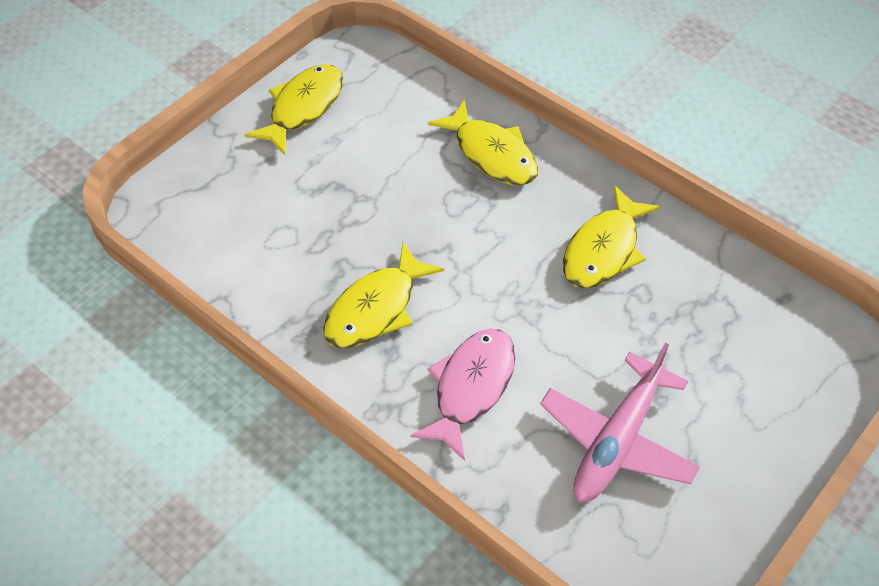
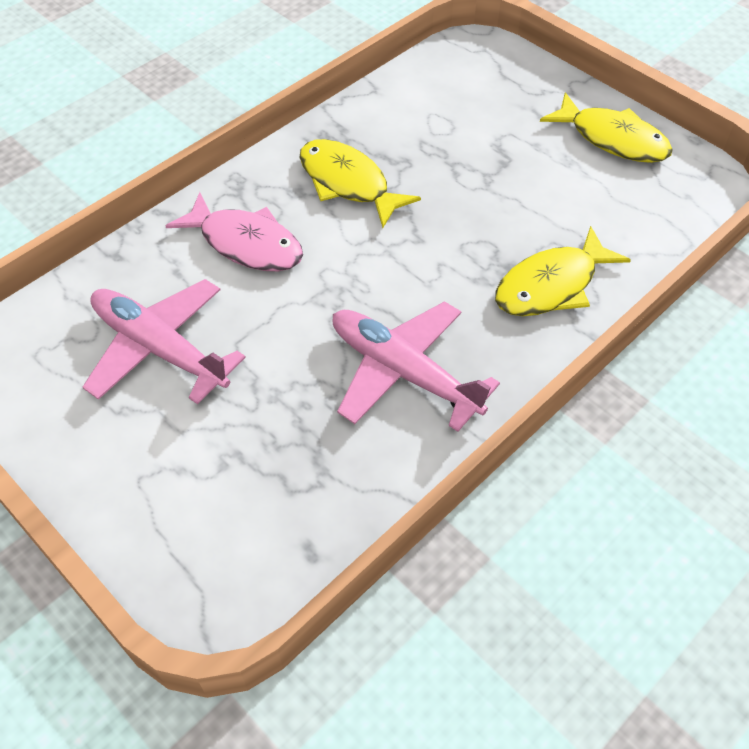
camera: 95 degrees right, 0 degrees up
yellow fish [563,185,661,289] -> pink plane [332,301,500,432]

